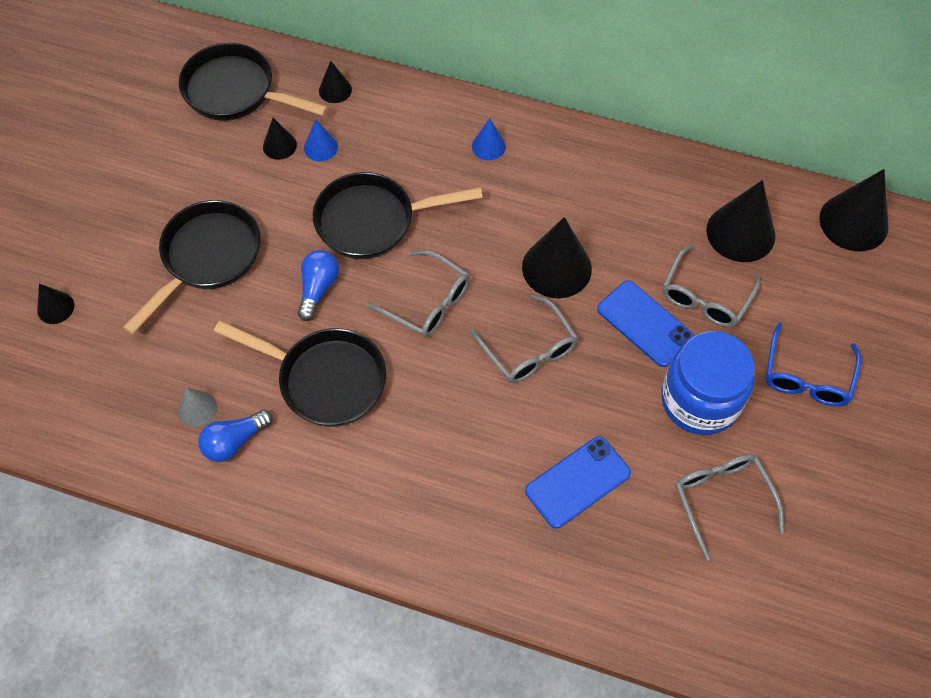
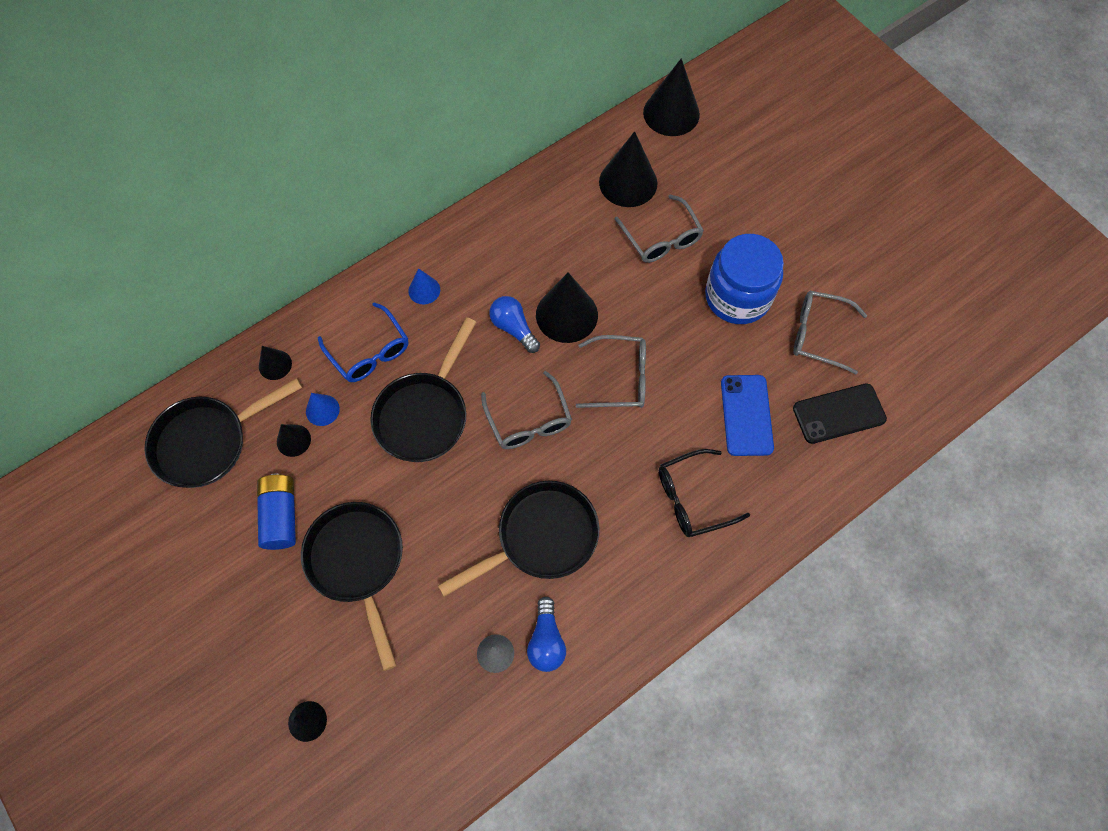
camera: 55 degrees left, 5 degrees up
blue light bulb [298,250,339,321] -> blue light bulb moved to [489,296,540,353]
grey glasses [367,250,470,337] -> grey glasses turned 90 degrees clockwise [481,371,572,449]
blue phone [597,280,694,367] -> none
blue glasses [766,323,861,406] -> blue glasses moved to [318,302,408,382]
none -> blue battery [257,474,296,550]
none -> black glasses [659,449,750,537]
none -> black phone [793,383,887,444]

